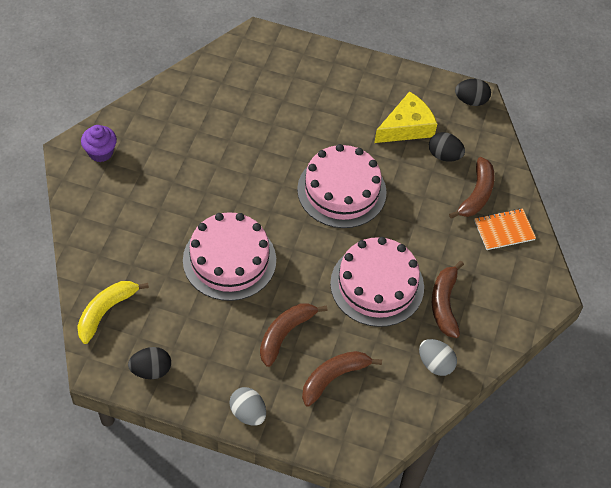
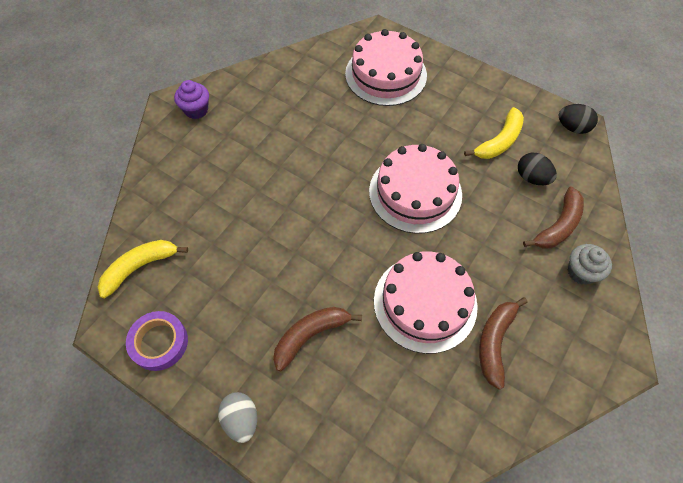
camera: 20 degrees right, 5 degrees up
black egg [128,347,171,379] -> purple tape [126,311,188,371]
pink cake [183,212,276,301] -> pink cake moved to [345,29,427,106]
brown banana [302,351,382,407] -> none
yellow cheese [374,91,437,143] -> yellow banana [464,107,524,159]
grey egg [419,339,457,376] -> none
orange notebook [474,208,536,250] -> grey cupcake [568,244,612,285]

